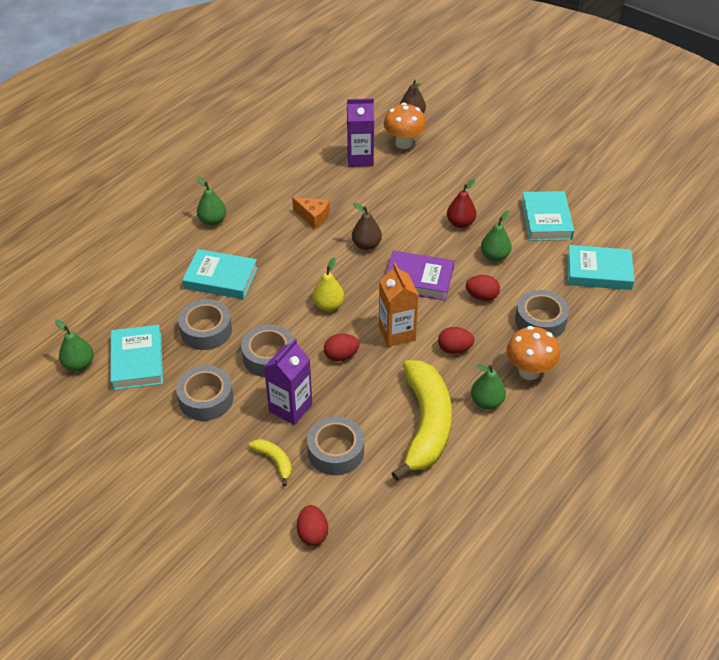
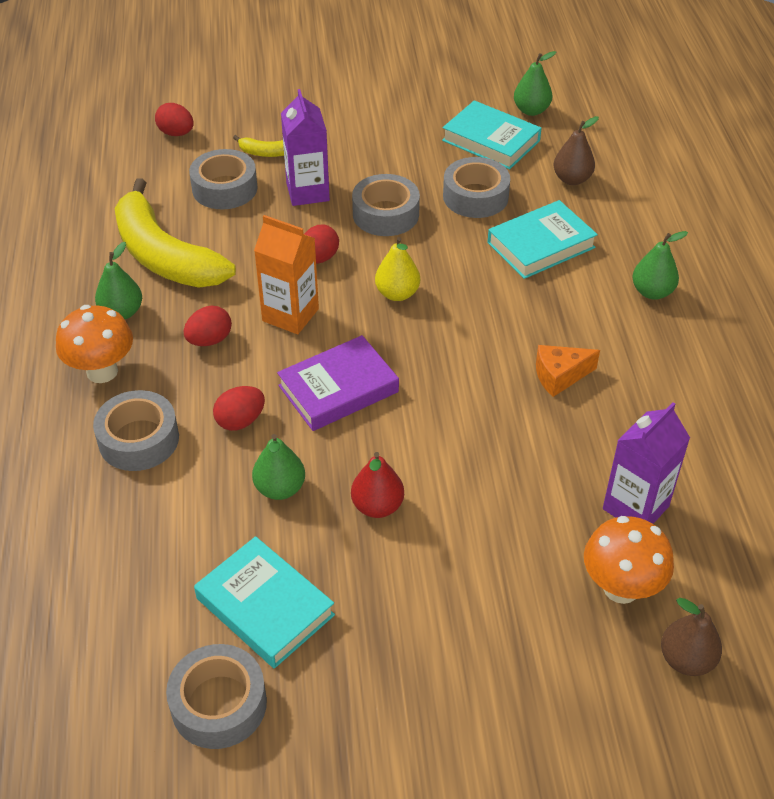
camera: 135 degrees right, 0 degrees up
grey tape [176,365,233,421] -> grey tape moved to [166,644,267,749]
brown pear [352,203,382,250] -> brown pear moved to [553,116,599,185]
turquoise book [567,245,635,290] -> none

